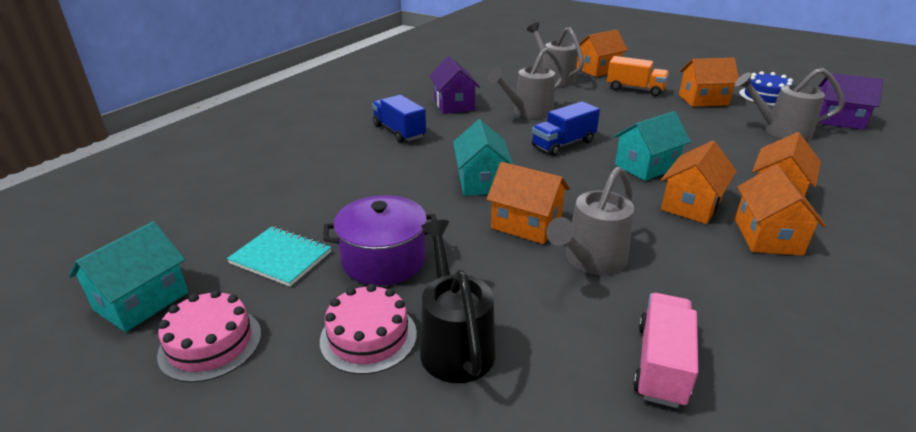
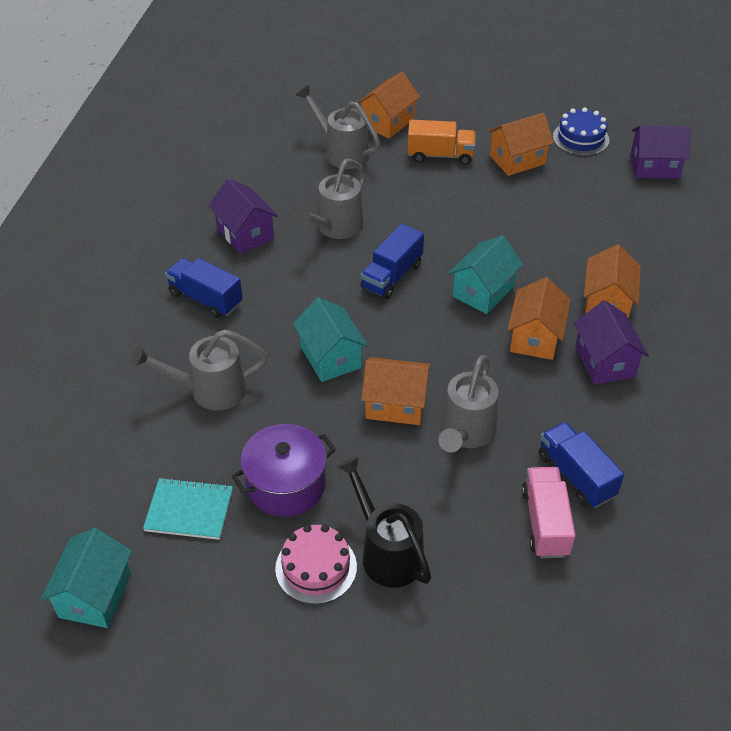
camera: 20 degrees left, 15 degrees up
pink cake [157,290,261,383] -> none
grey watering can [735,68,845,141] -> grey watering can moved to [131,330,268,410]
orange house [735,165,826,256] -> purple house [574,300,649,385]
none -> blue truck [539,422,624,508]

